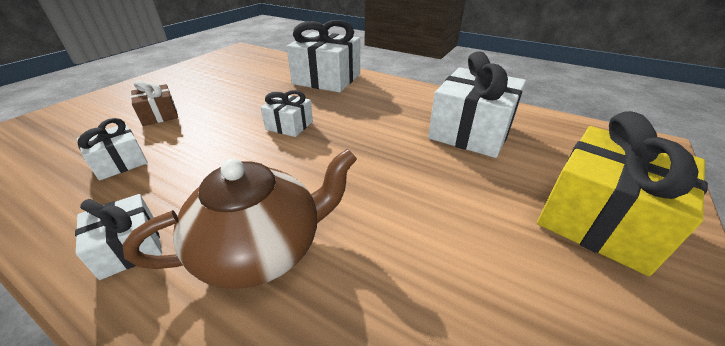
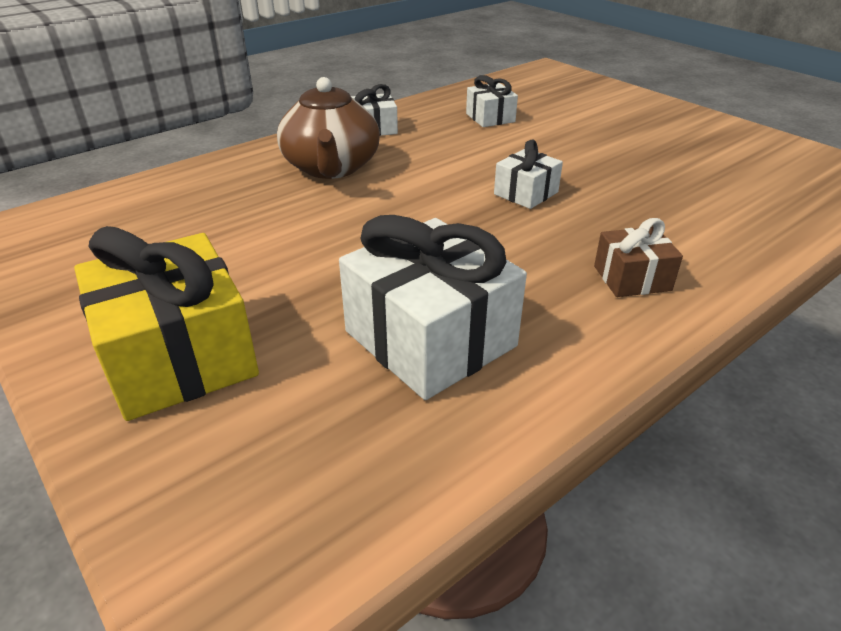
camera: 110 degrees right, 0 degrees up
brown gift [131,80,178,126] -> brown gift moved to [594,218,683,297]
white gift [286,20,360,92] -> none

